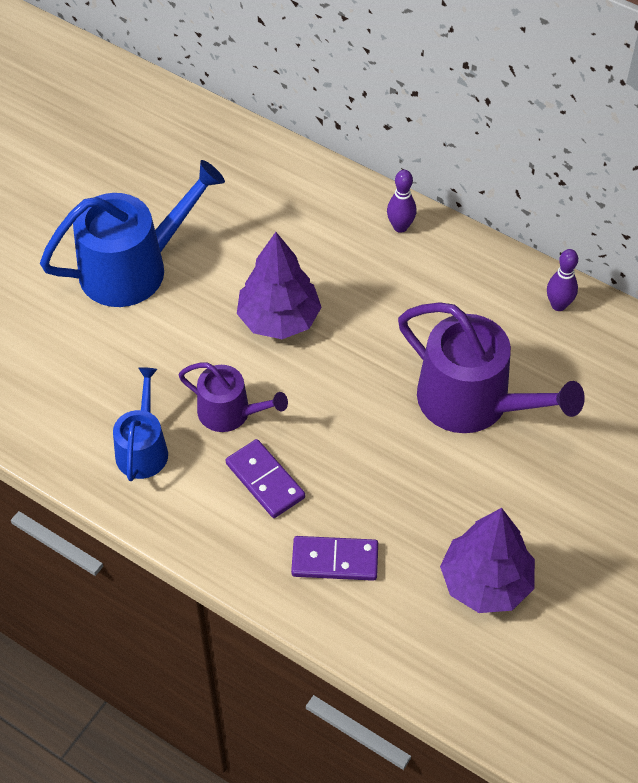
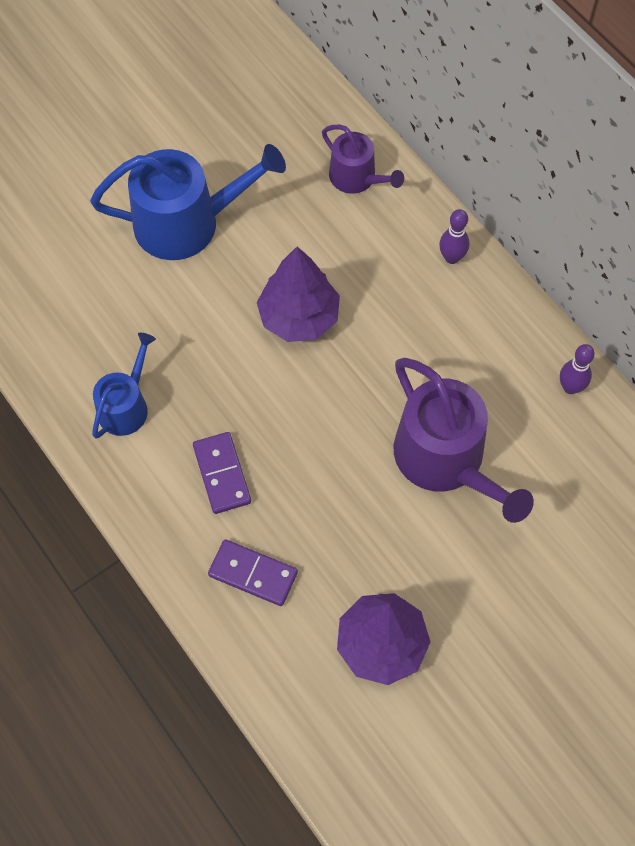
camera: 20 degrees right, 10 degrees up
purple watering can [178,363,288,432] -> purple watering can moved to [322,125,404,194]

